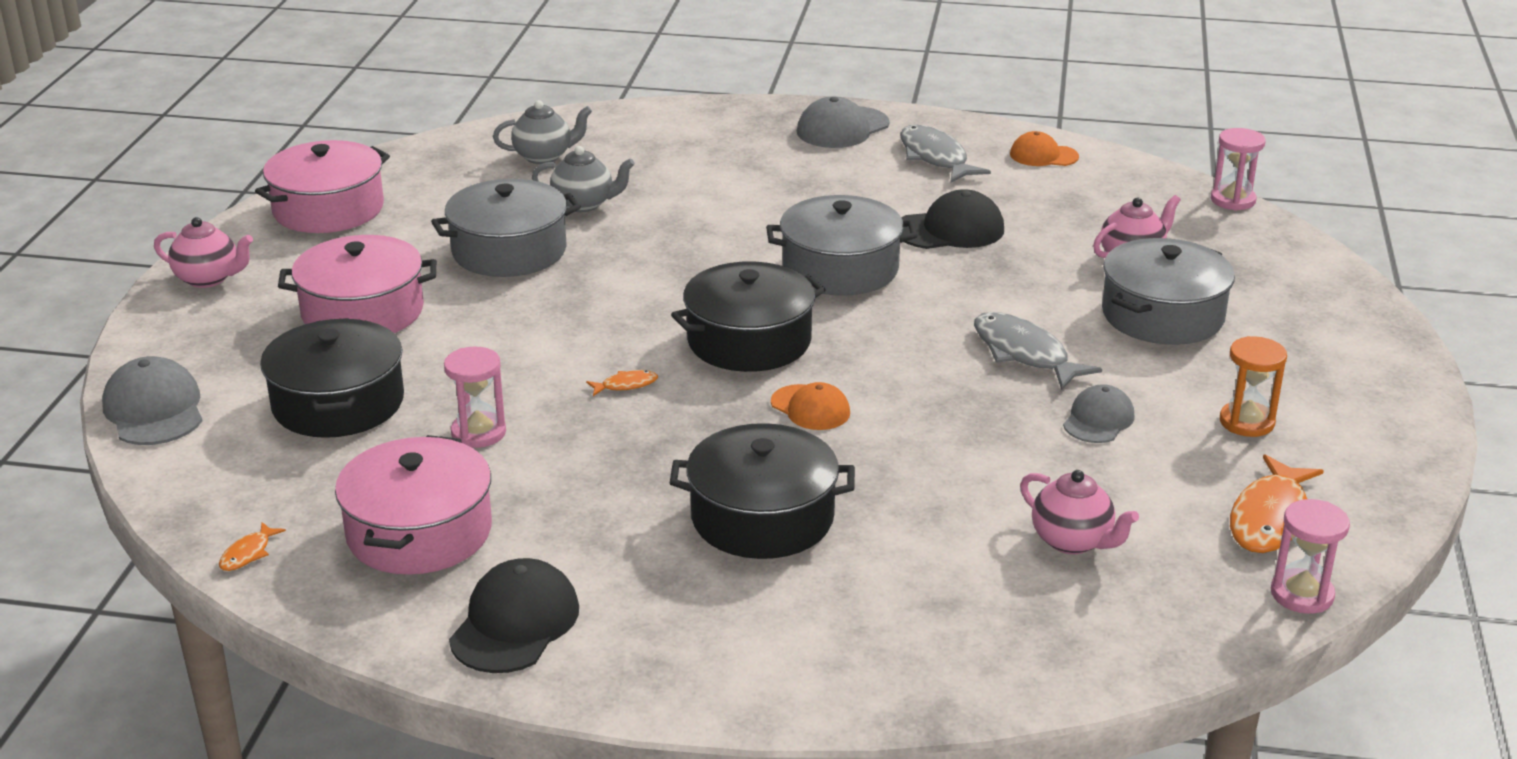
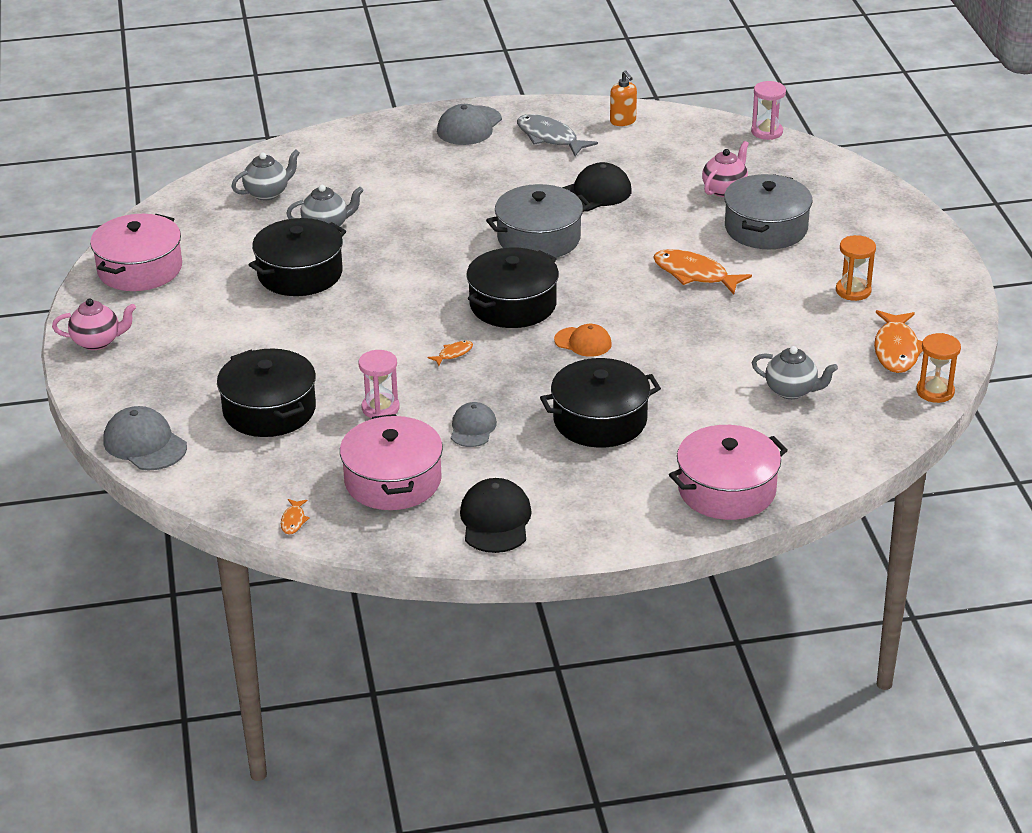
camera: 20 degrees left, 5 degrees up
pink pot [278,235,436,333] -> pink pot moved to [669,425,788,520]
grey pot [431,179,581,277] -> black pot [249,218,346,296]
grey fish [974,312,1102,390] -> orange fish [653,249,752,294]
orange cap [1010,131,1079,166] -> orange soap dispenser [610,70,637,126]
pink teapot [1020,470,1139,554] -> grey teapot [752,346,838,399]
grey cap [1063,384,1135,443] -> grey cap moved to [451,402,497,447]
pink hourglass [1271,499,1350,614] -> orange hourglass [916,333,961,403]

